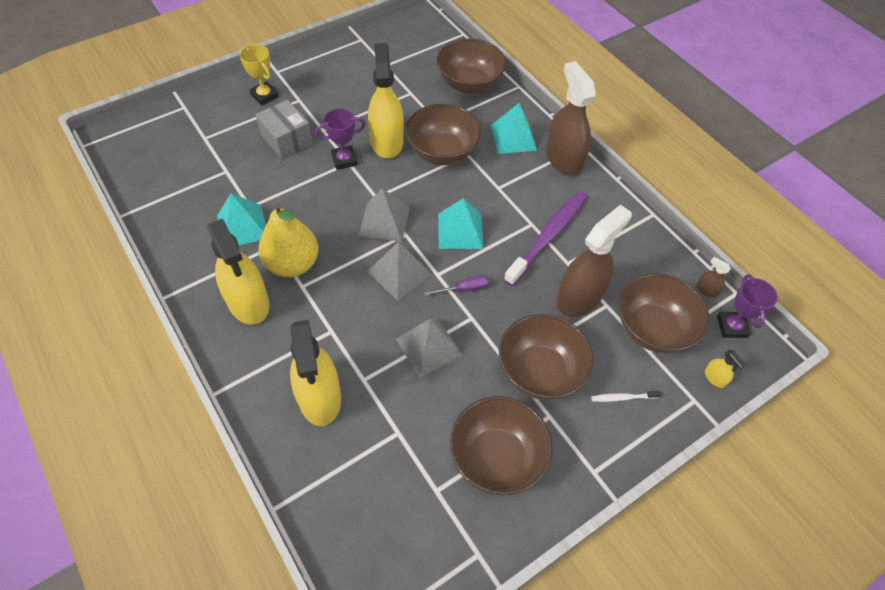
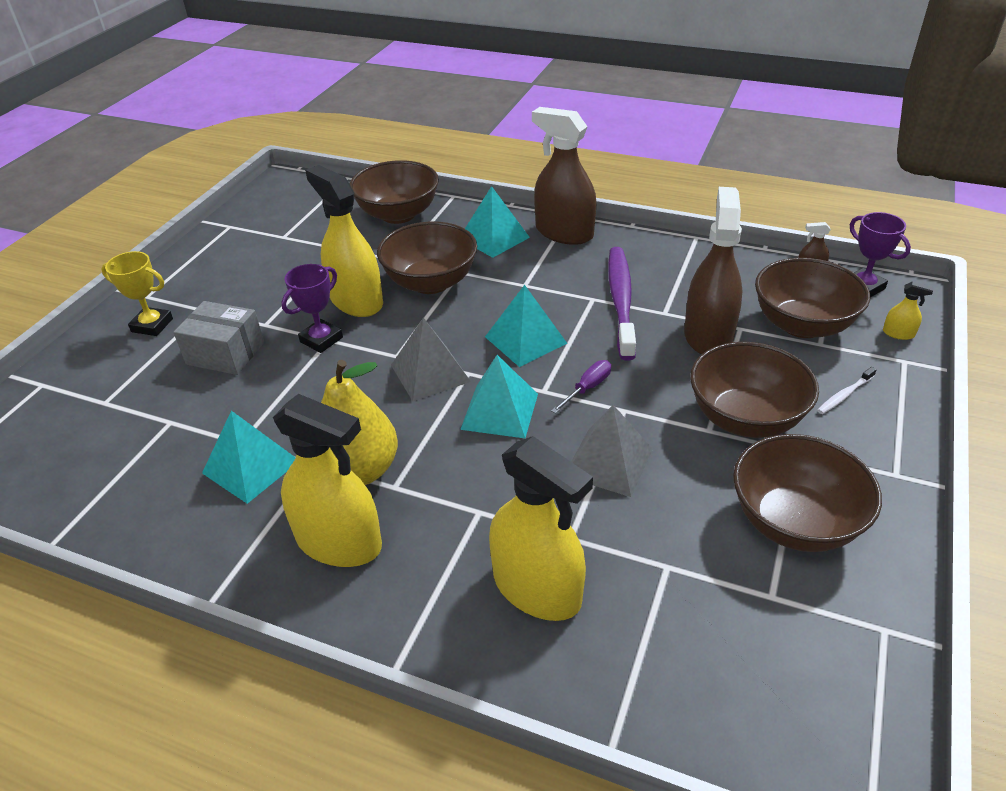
camera: 30 degrees left, 15 degrees down
grey pyramid [367,241,432,301] -> turquoise pyramid [460,355,538,438]

